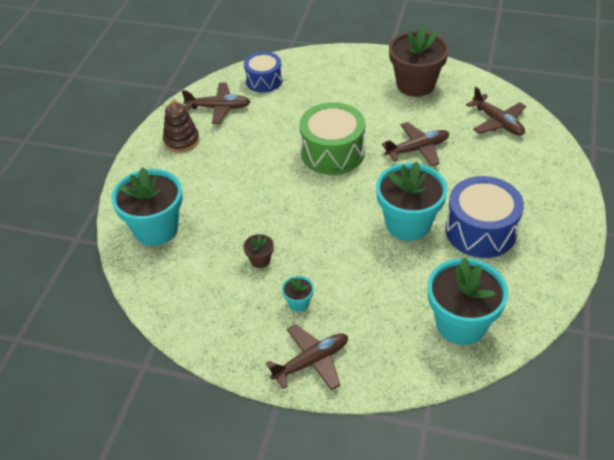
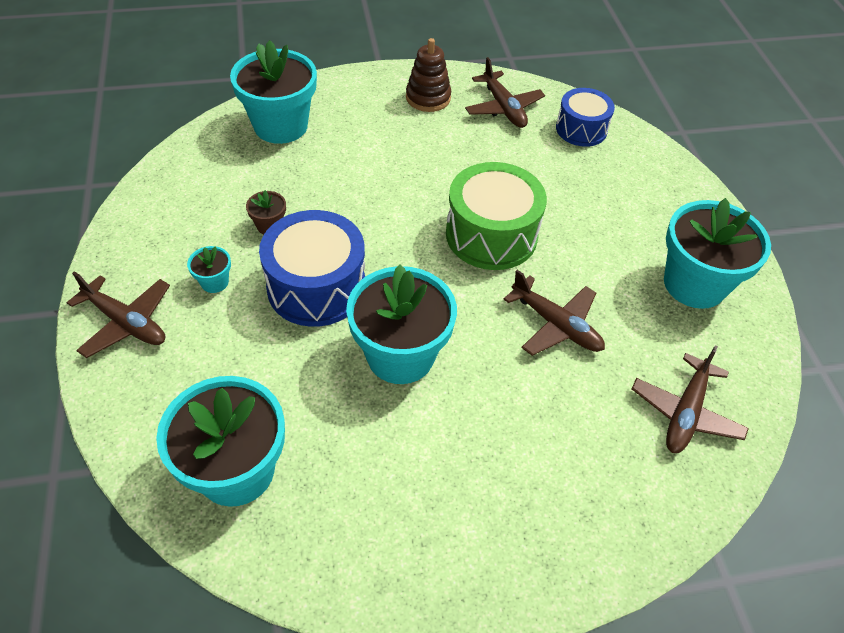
camera: 60 degrees right, 5 degrees up
brown flower pot [389,26,449,97] -> turquoise flower pot [664,198,771,309]
blue drum [445,176,524,258] -> blue drum moved to [259,210,365,327]

